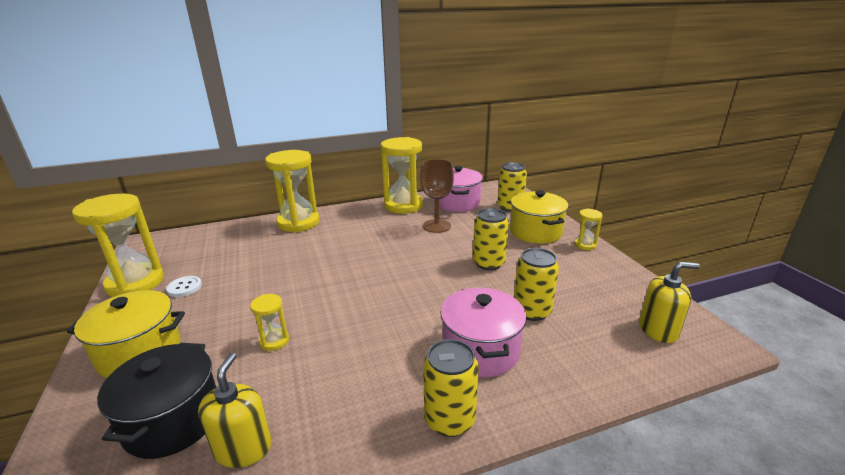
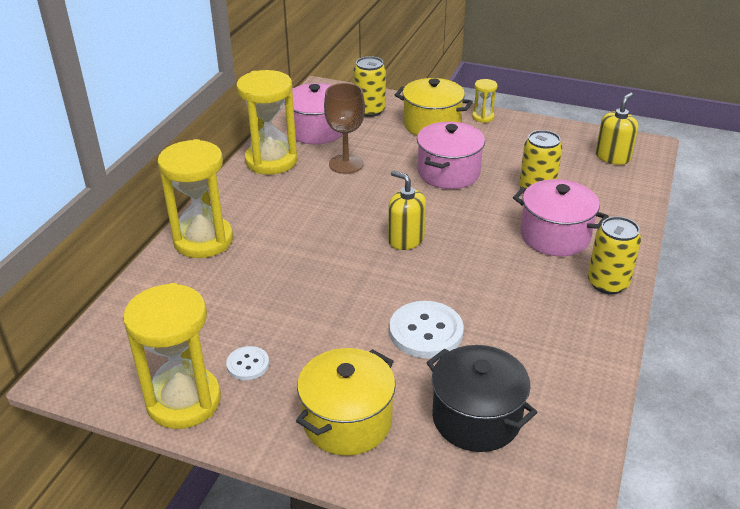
camera: 50 degrees left, 10 degrees up
yellow soap dispenser [198,353,272,468] -> yellow soap dispenser moved to [388,170,426,250]
yellow hourglass [250,294,289,351] -> white button [389,301,464,358]
yellow can [473,208,509,270] -> pink pot [417,122,485,189]

